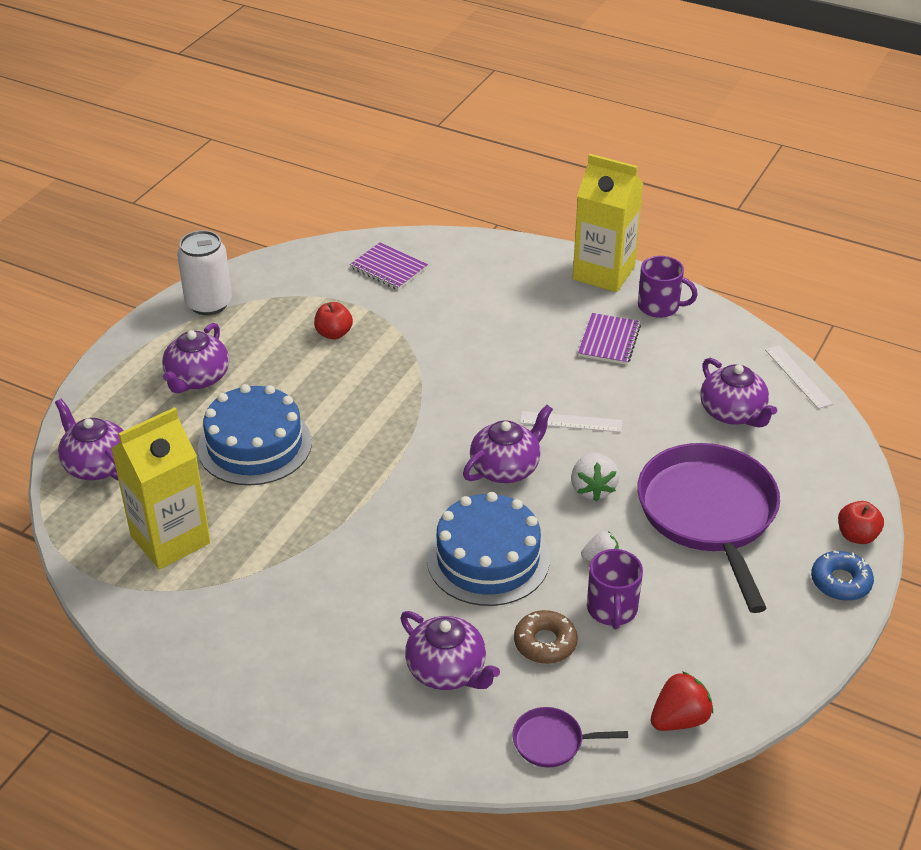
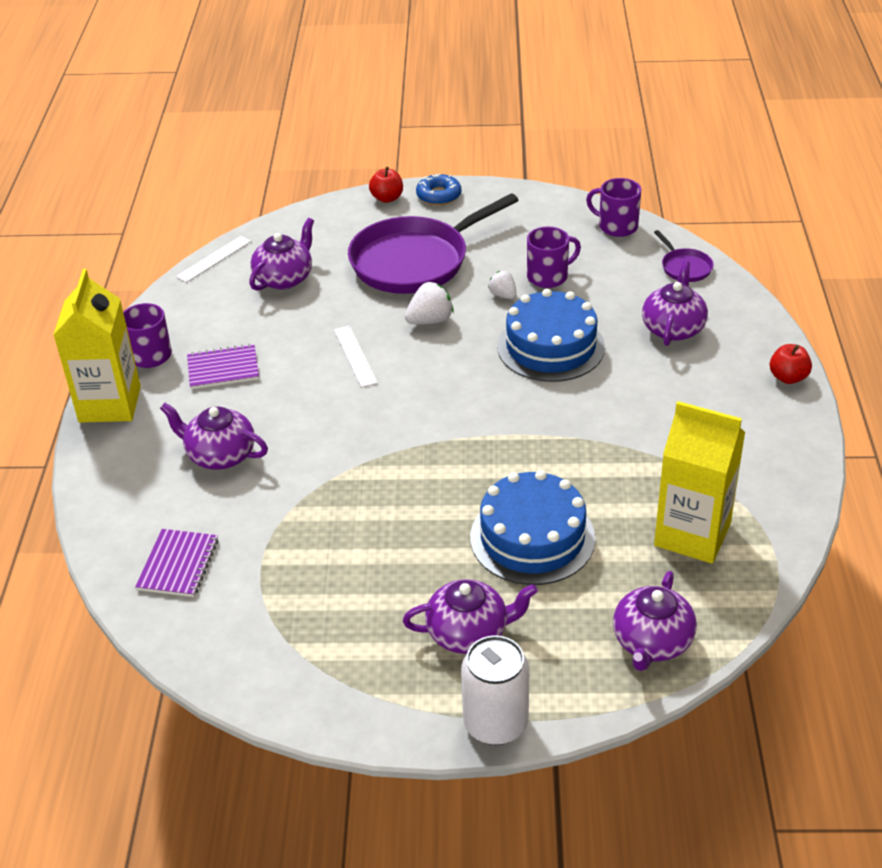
camera: 115 degrees left, 0 degrees up
white can [177,230,232,315] -> white can moved to [461,635,530,745]
red apple [314,302,353,340] -> red apple moved to [770,344,812,384]
purple teapot [463,405,553,483] -> purple teapot moved to [160,403,268,470]
brown donut [514,610,578,664] -> none
red strawberry [651,671,713,731] -> purple mug [586,178,641,237]

